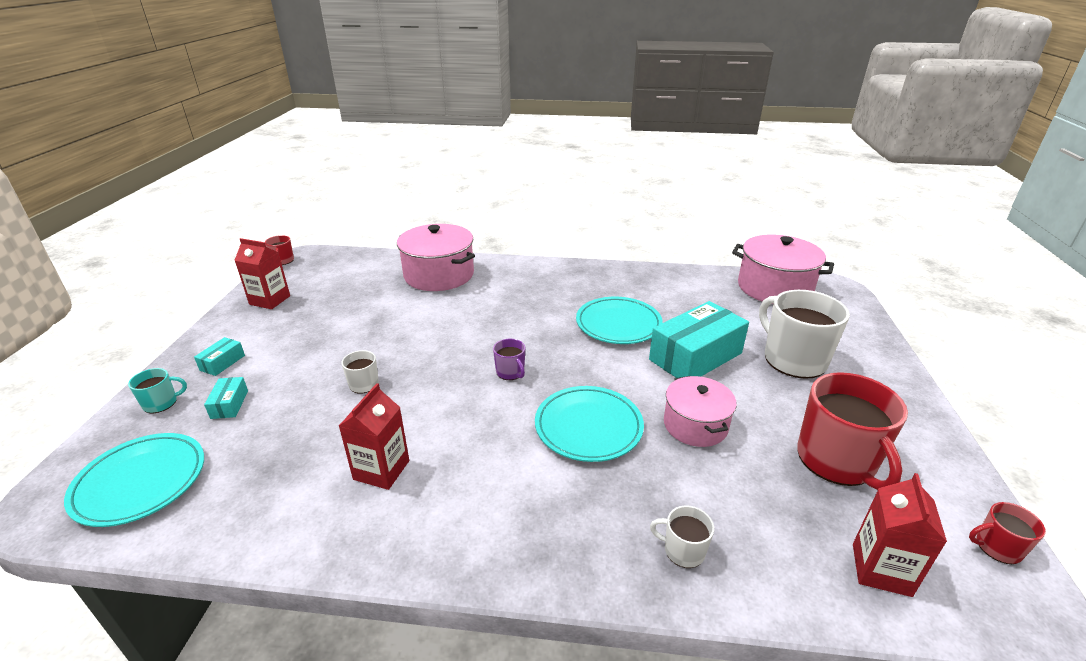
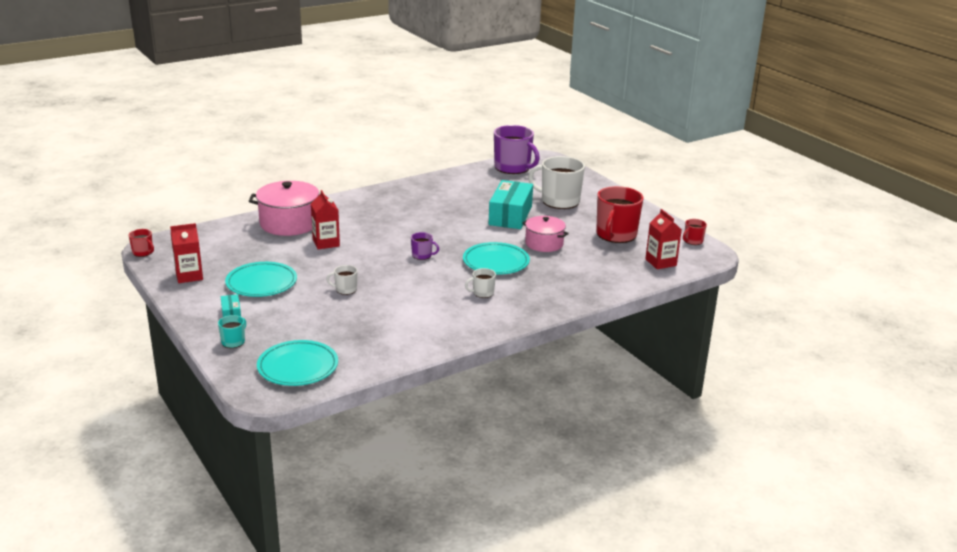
camera: 40 degrees left, 5 degrees down
turquoise box [204,377,248,419] -> none
red carton [339,383,409,490] -> red carton moved to [311,190,340,249]
turquoise plate [576,297,663,344] -> turquoise plate moved to [225,262,297,297]
white mug [650,506,714,568] -> white mug moved to [465,268,496,298]
pink pot [732,235,834,304] -> purple mug [494,125,540,174]
red mug [797,372,908,490] -> red mug turned 75 degrees clockwise [596,186,644,243]

